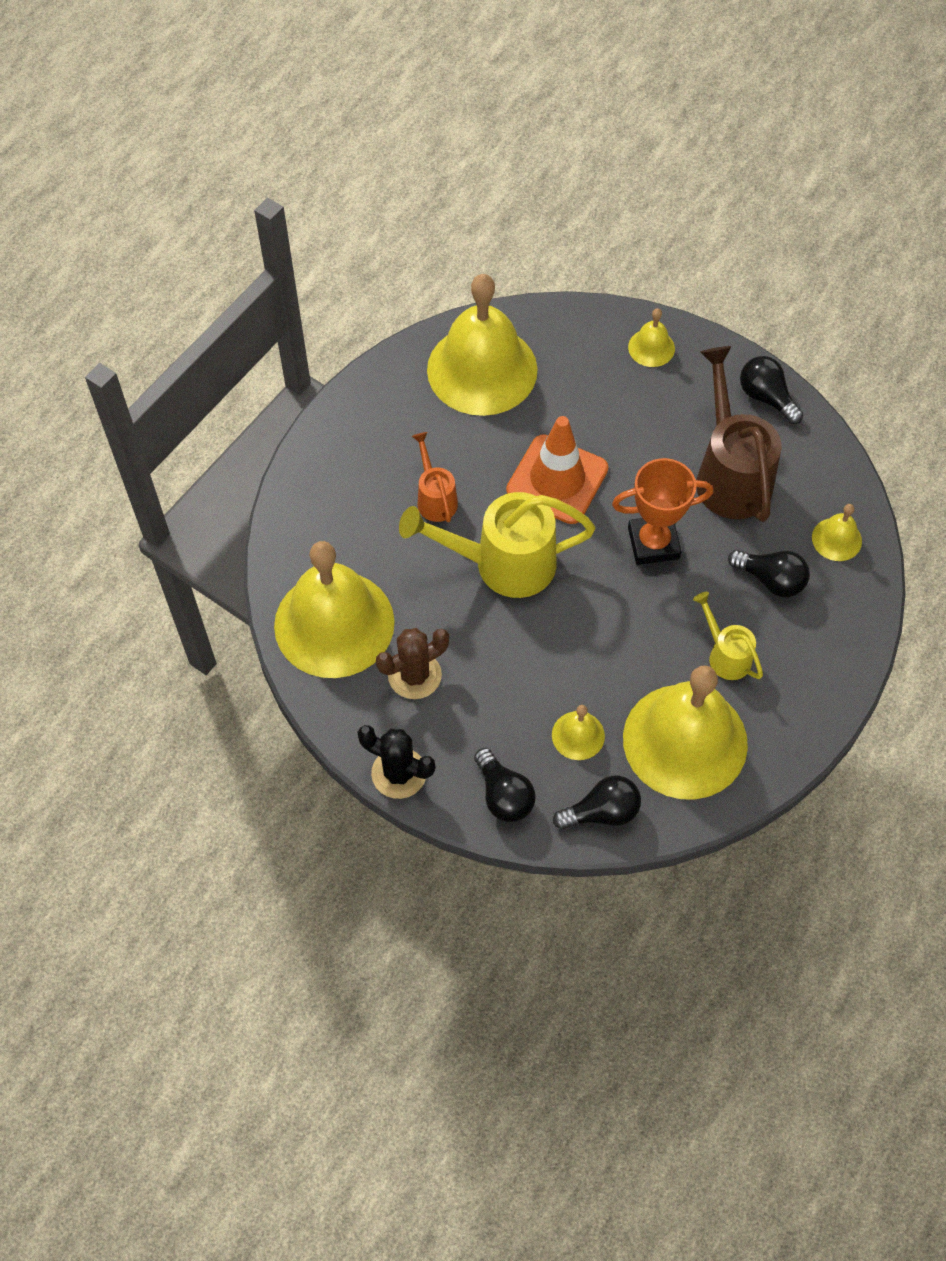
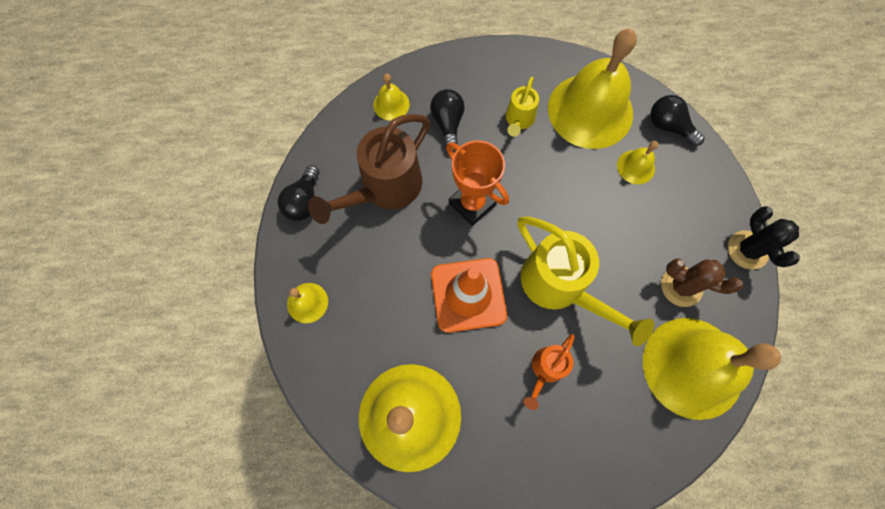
camera: 125 degrees left, 10 degrees up
black light bulb [474,748,536,822] -> none

